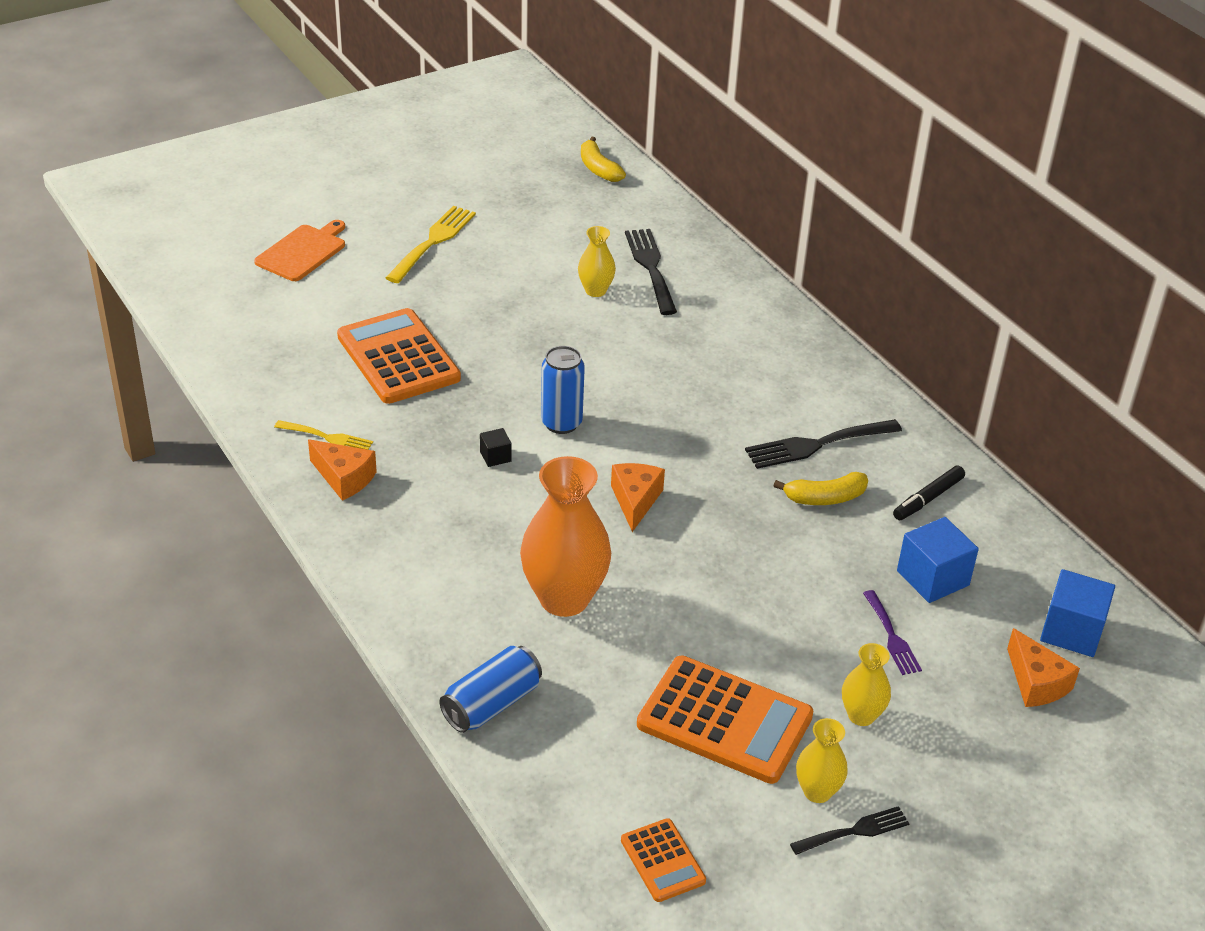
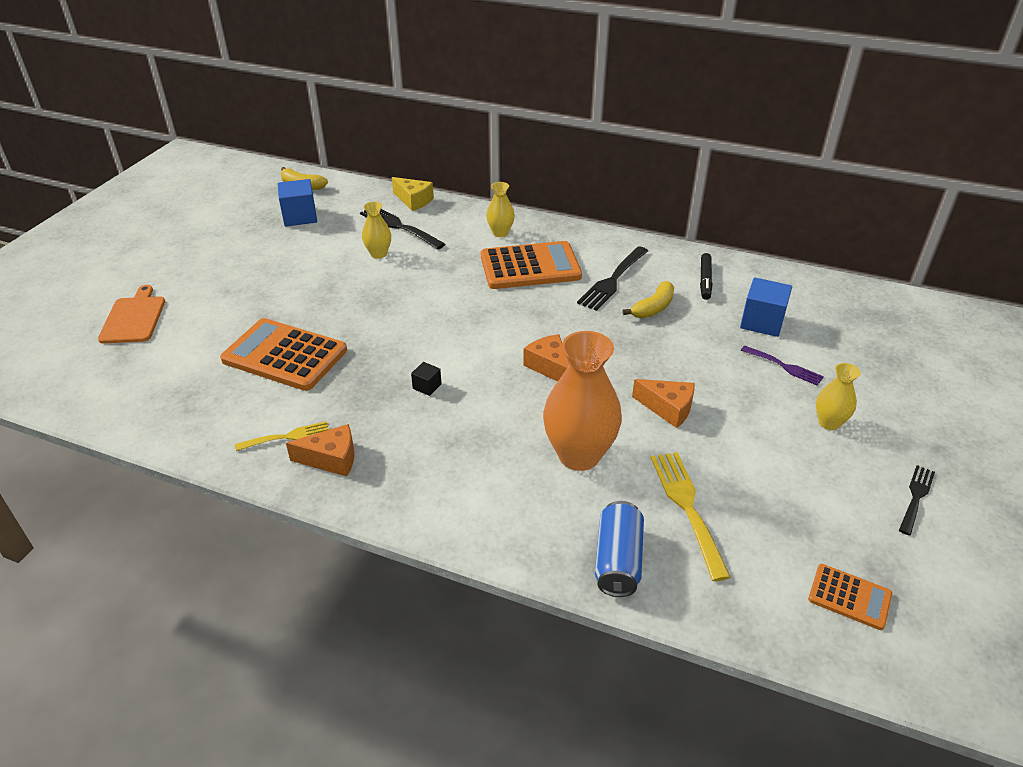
camera: 35 degrees left, 0 degrees up
yellow fork [385,206,476,283] -> yellow fork moved to [651,452,731,581]
blue can [541,346,585,434] -> none
orange calculator [637,655,813,784] -> orange calculator moved to [481,241,582,289]
yellow vase [796,718,848,803] -> yellow vase moved to [486,182,515,237]
orange cheese [1007,628,1080,707] -> orange cheese moved to [632,379,695,428]
blue cube [1040,569,1115,657] -> blue cube moved to [278,179,317,226]
none -> yellow cheese [392,177,434,211]

